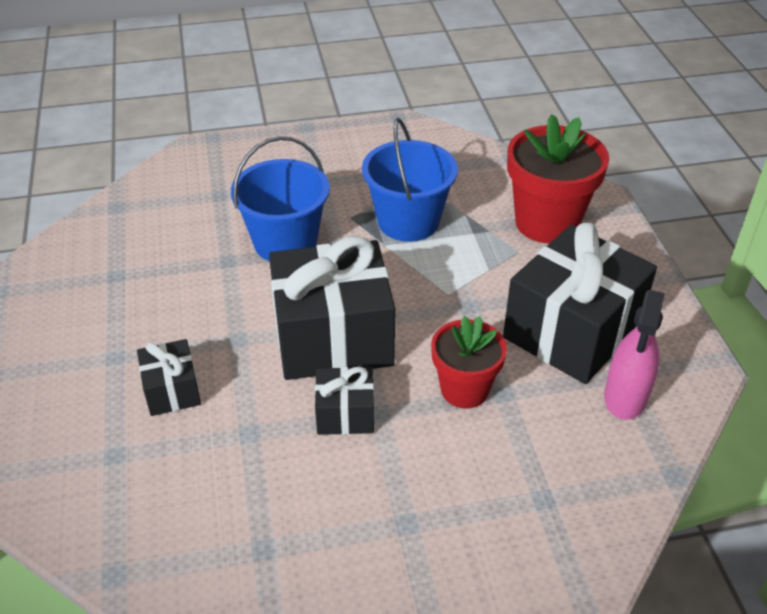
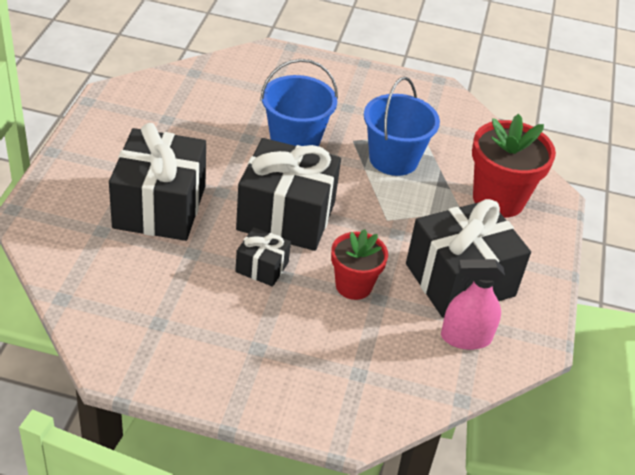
camera: 20 degrees right, 0 degrees up
black gift [137,339,201,416] -> black gift [109,123,206,241], size x2.08
pink spray bottle [604,290,665,420] -> pink spray bottle turned 45 degrees clockwise [441,259,505,350]

